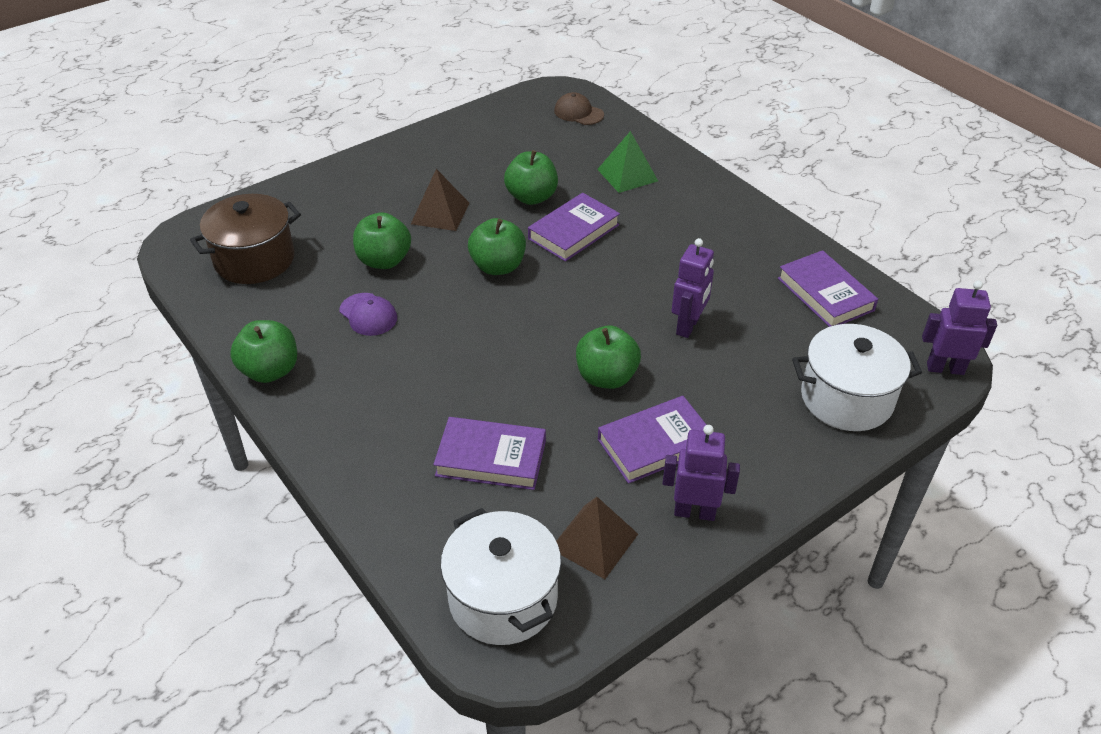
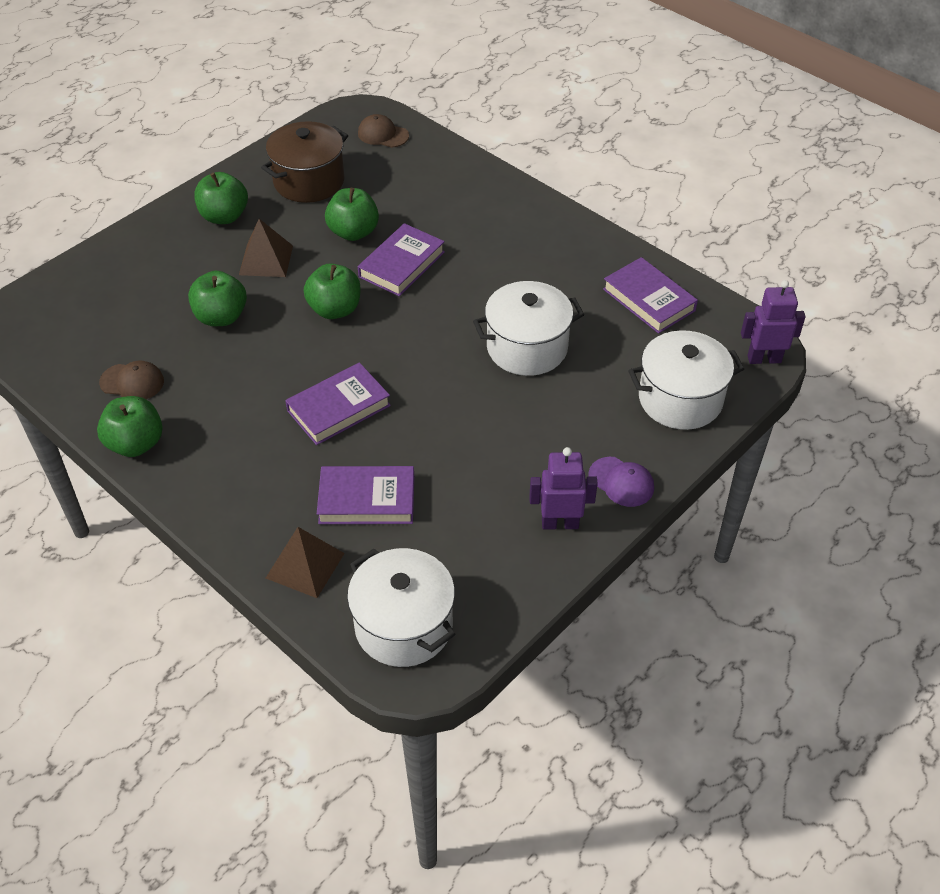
camera: 10 degrees left, 5 degrees up
brown pot [190,194,301,284] -> brown pot moved to [261,121,348,203]
purple cap [339,293,397,336] -> purple cap moved to [588,457,654,507]
brown pyramid [556,497,638,579] -> brown pyramid moved to [266,527,345,598]
green apple [576,326,641,389] -> green apple moved to [194,172,248,224]
green pyramid [597,131,658,193] -> none
purple book [598,396,706,484] -> purple book moved to [285,362,391,445]
purple robot [672,238,714,338] -> white pot [473,281,584,376]
none -> brown cap [99,361,164,399]

